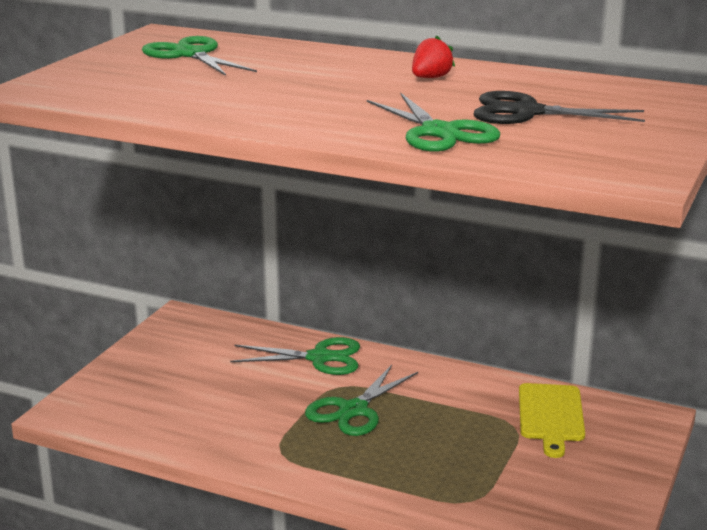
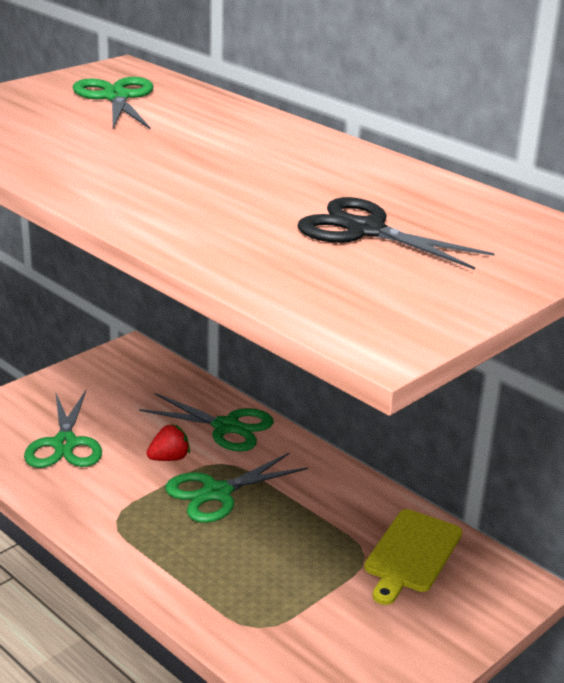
camera: 20 degrees right, 5 degrees up
green scissors [367,93,500,152] -> green scissors moved to [24,390,102,468]
red strawberry [412,35,455,78] -> red strawberry moved to [146,424,190,461]

